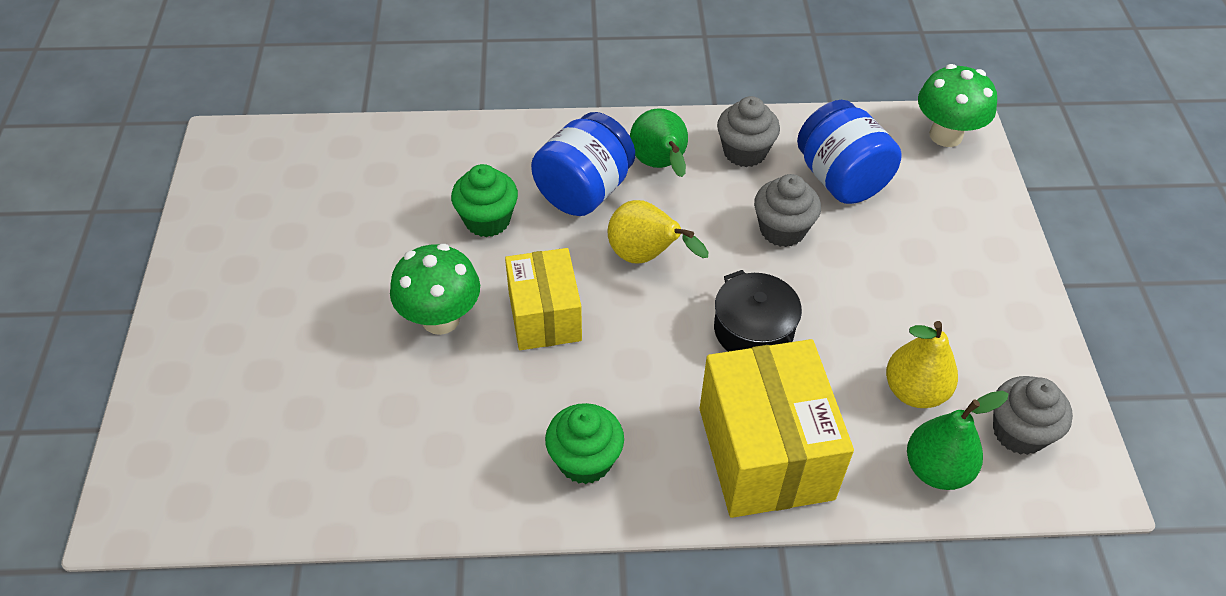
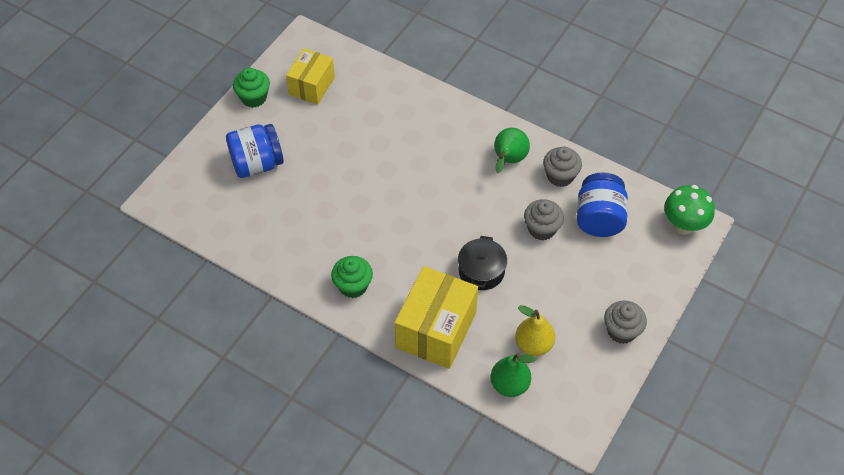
camera: 35 degrees right, 5 degrees up
green mushroom [390,244,480,335] -> none
green cupcake [451,164,518,237] -> green cupcake moved to [233,68,270,108]
yellow box [505,248,582,350] -> yellow box moved to [286,48,335,104]
blue jar [531,112,635,216] -> blue jar moved to [226,124,284,178]
yellow pear [607,200,708,263] -> none
grey cupcake [993,376,1073,455] -> grey cupcake moved to [604,300,647,344]

